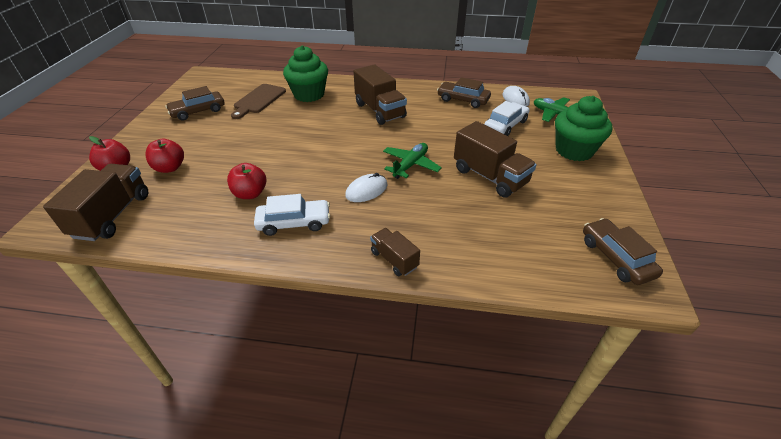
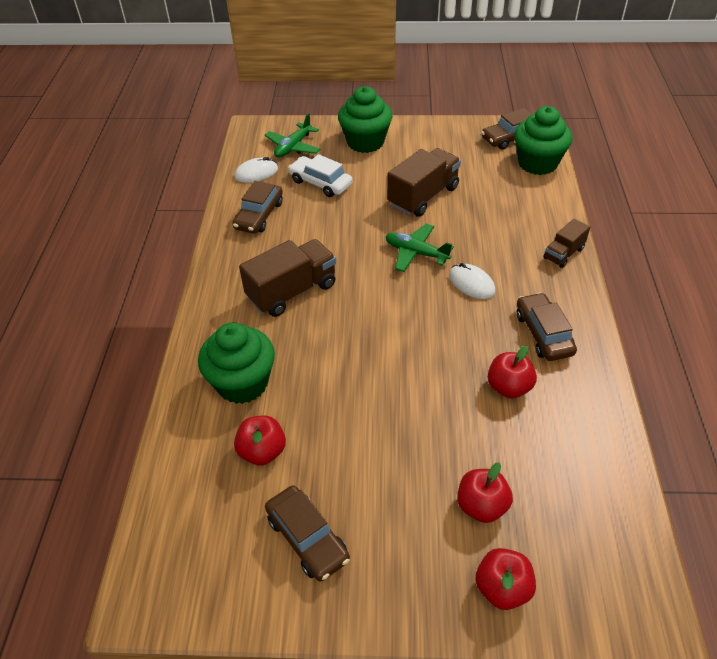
camera: 95 degrees left, 5 degrees up
brown truck [43,164,148,241] -> none
brown cutting board [231,84,286,119] -> red apple [234,415,286,466]
white car [254,194,330,236] -> brown car [516,292,577,361]
none -> green cupcake [514,106,572,175]

